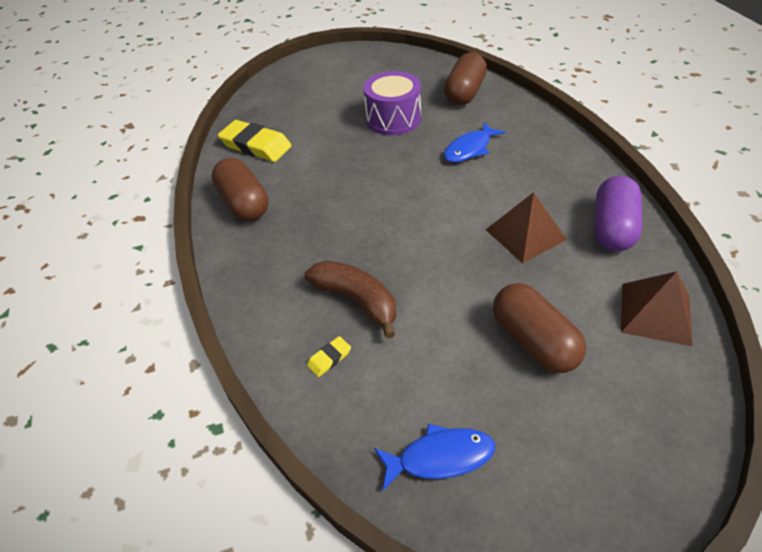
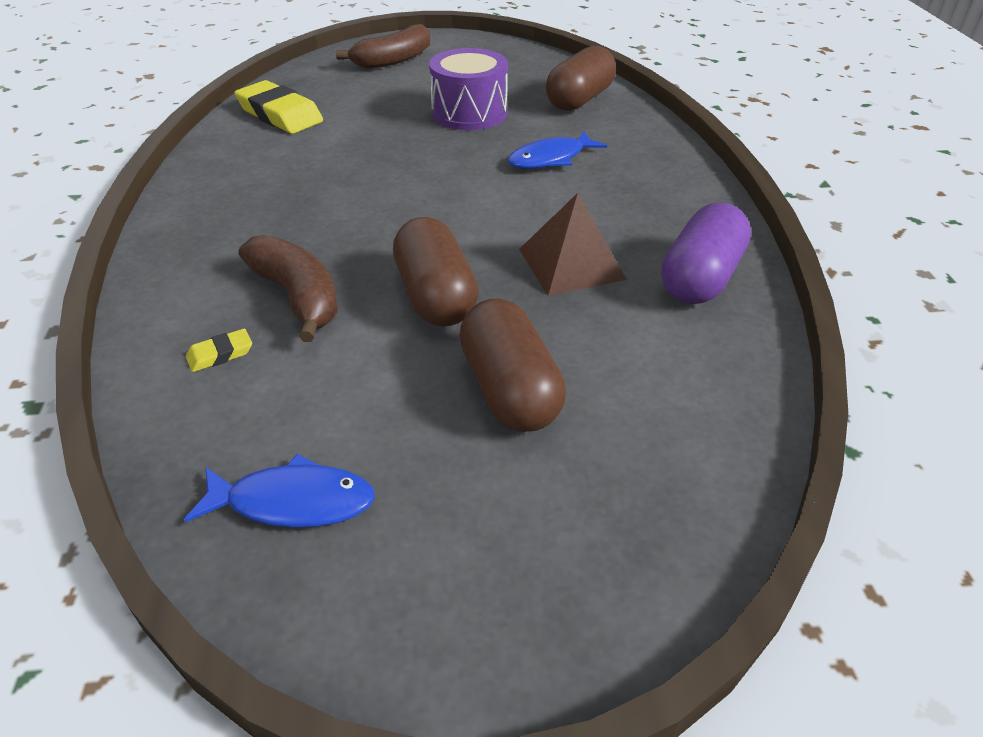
camera: 10 degrees right, 5 degrees down
brown capsule [212,158,269,221] -> brown capsule moved to [393,217,479,326]
brown pyramid [621,271,693,346] -> none
none -> brown banana [336,24,430,69]

